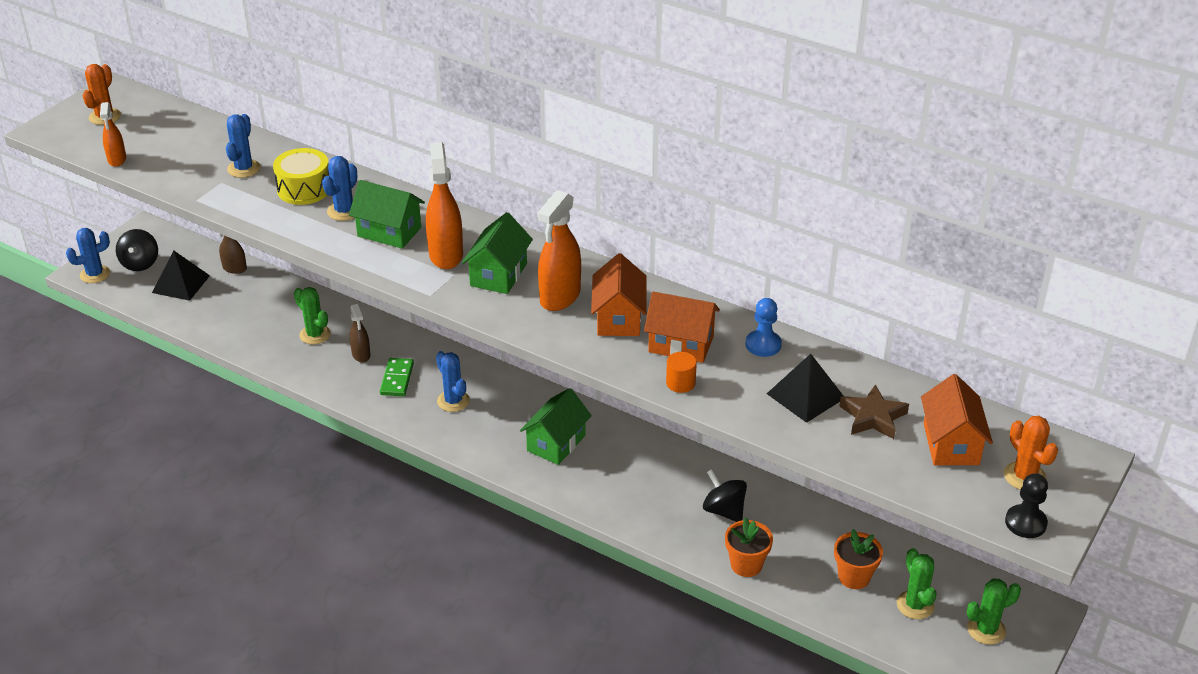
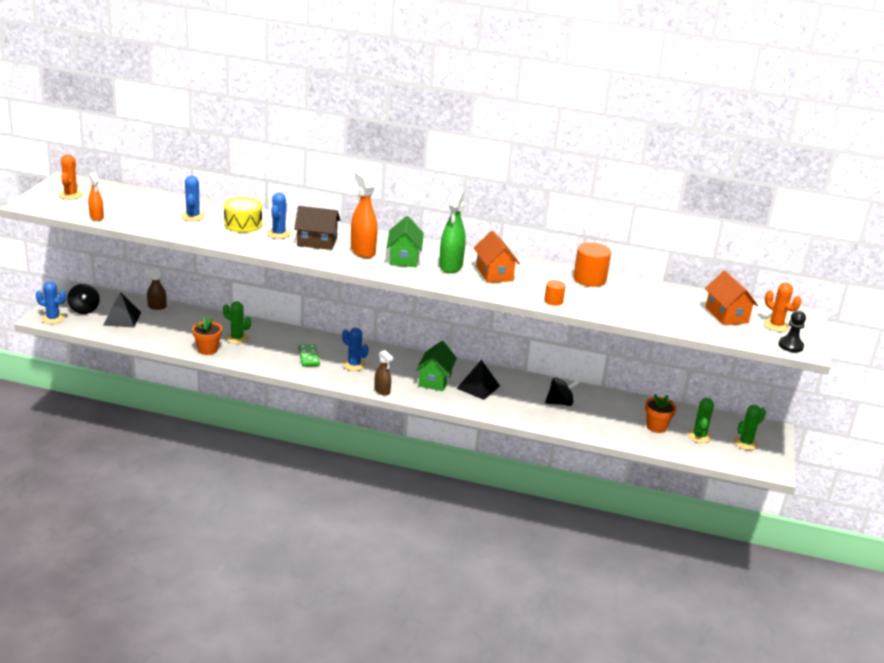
camera: 20 degrees left, 10 degrees down
blue cactus [66,228,110,283] -> blue cactus turned 60 degrees clockwise [36,281,66,324]
green house [349,180,425,249] -> brown house [294,206,340,250]
brown spray bottle [350,304,370,363] -> brown spray bottle moved to [374,350,393,396]
orange spray bottle [537,190,581,311] -> green spray bottle [439,189,466,273]
orange house [644,291,720,363] -> none
black spinning top [703,469,747,522] -> black spinning top turned 135 degrees clockwise [545,377,580,406]
orange flower pot [725,517,773,577] -> orange flower pot moved to [192,317,222,355]
blue pawn [746,298,782,357] -> orange cylinder [573,242,611,287]
black pyramid [767,354,843,423] -> black pyramid moved to [456,360,500,400]
brown star [839,384,909,439] -> none
green cactus [897,548,937,619] -> green cactus turned 45 degrees clockwise [687,397,714,443]

